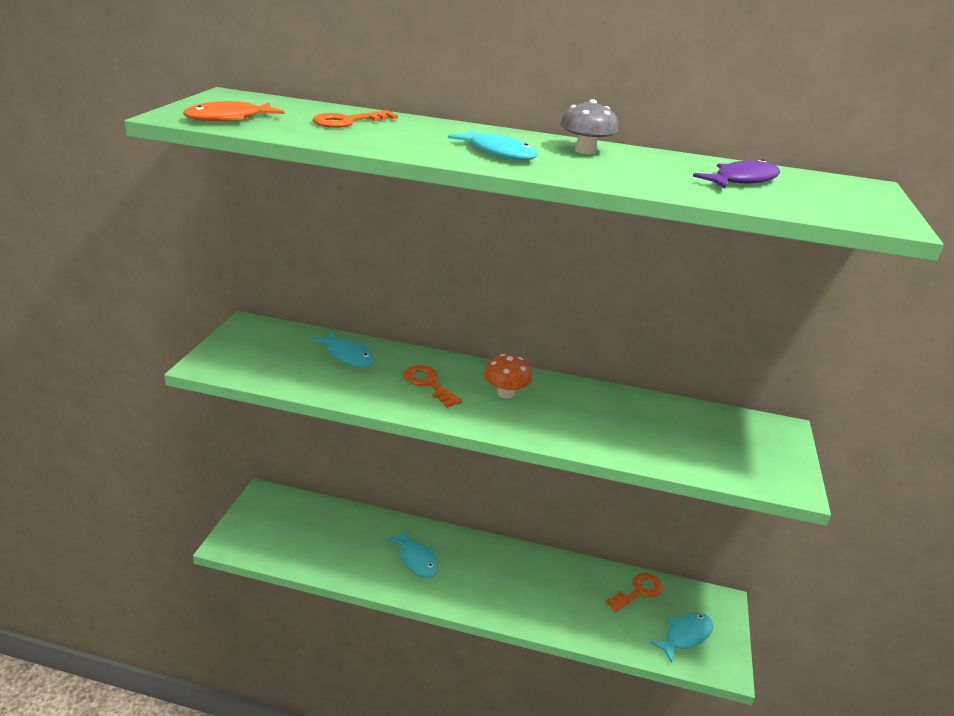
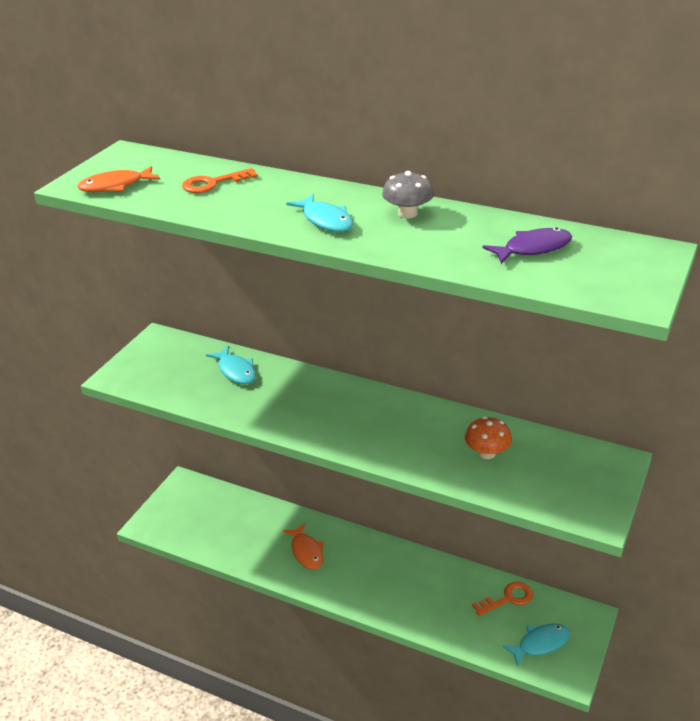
camera: 15 degrees right, 5 degrees up
turquoise fish [386,529,438,578] -> orange fish [283,523,324,570]
orange key [404,365,462,408] -> none
orange mushroom [484,354,532,398] -> orange mushroom moved to [465,417,512,459]

